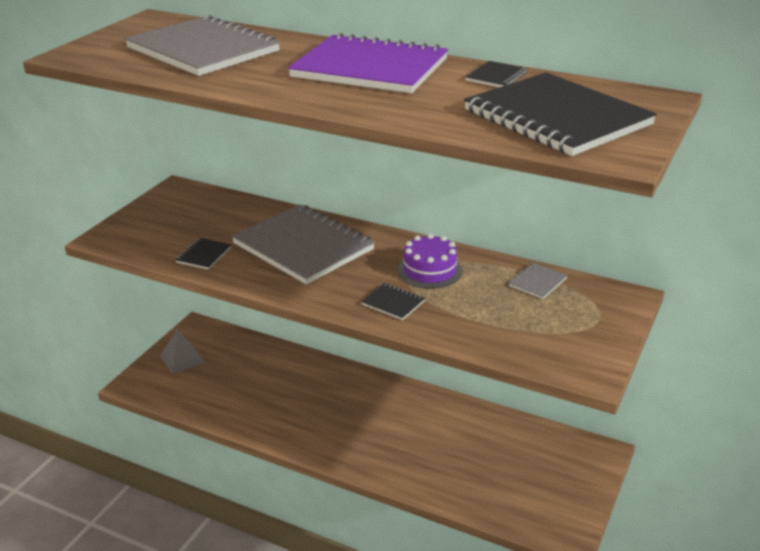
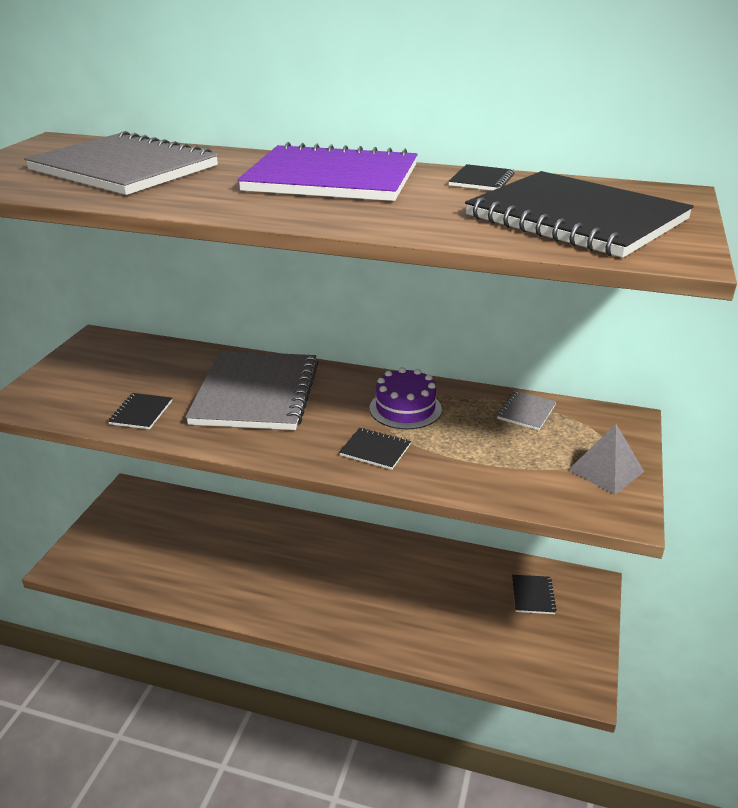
camera: 10 degrees left, 0 degrees up
grey pyramid [160,329,205,374] -> grey pyramid moved to [569,424,644,495]
grey notebook [232,204,375,284] -> grey notebook turned 60 degrees clockwise [185,351,318,430]
none -> black notebook [512,575,557,614]

